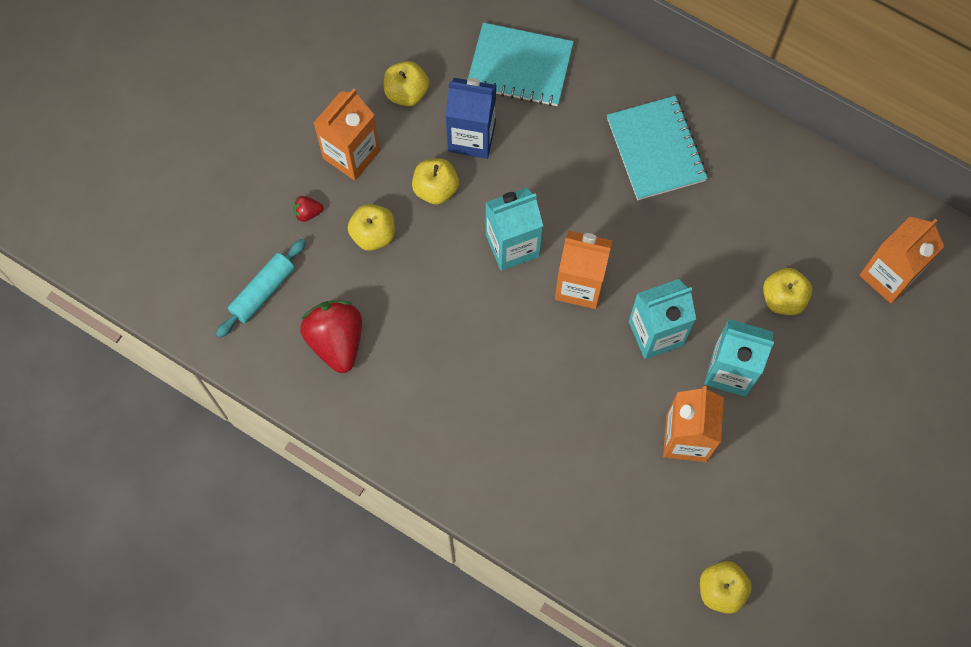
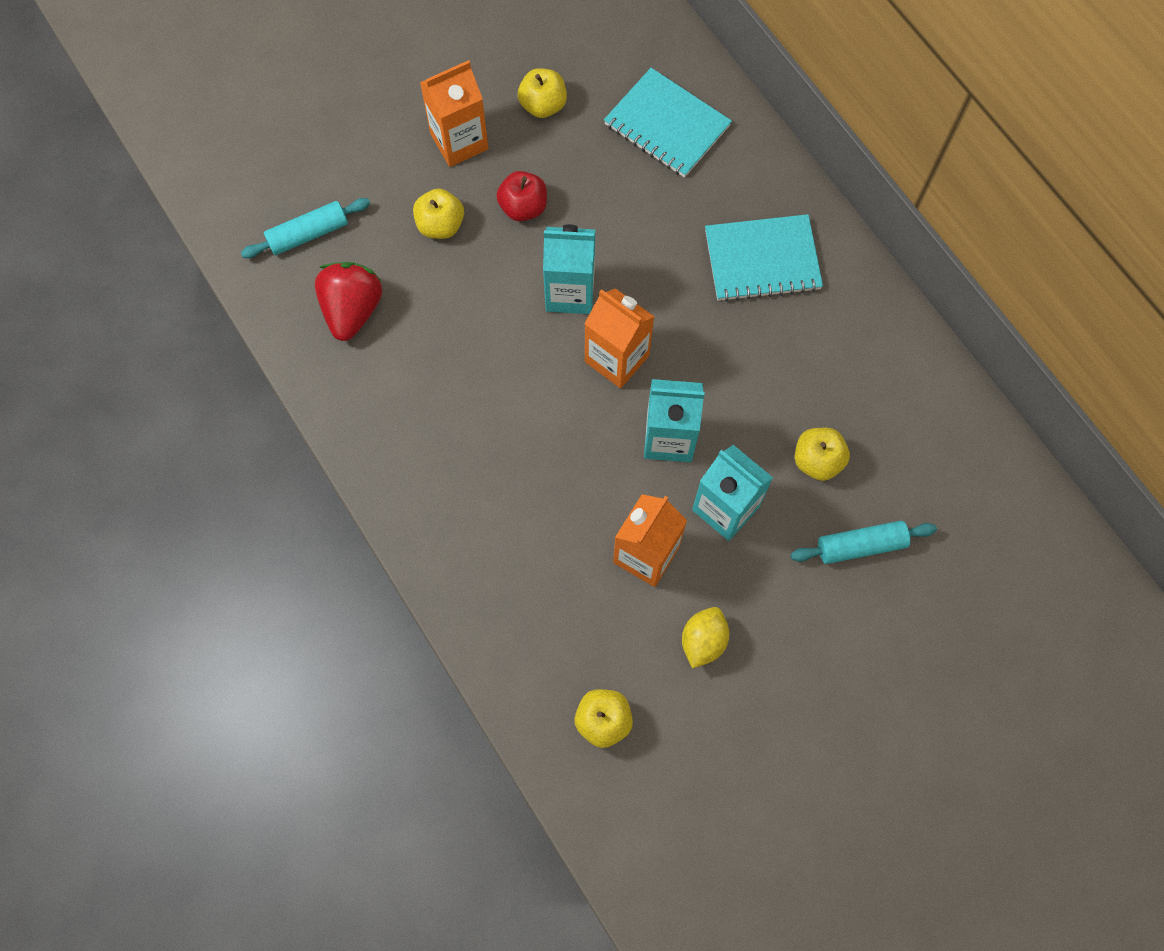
camera: 25 degrees right, 0 degrees up
red strawberry [293,196,324,222] -> none
yellow apple [412,158,459,205] -> red apple [496,171,547,222]
blue carton [445,78,496,159] -> none
turquoise notebook [607,96,708,200] -> turquoise notebook turned 75 degrees clockwise [705,214,823,302]
orange carton [859,217,944,304] -> none
none -> yellow lemon [682,607,729,668]
none -> turquoise rolling pin [791,521,937,564]

